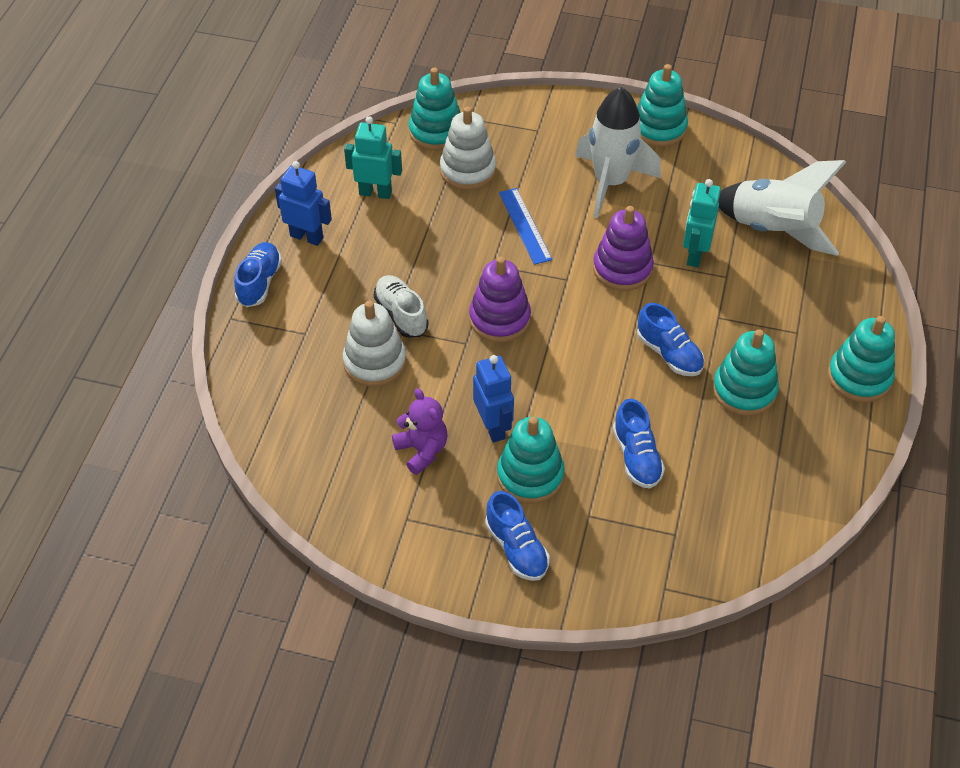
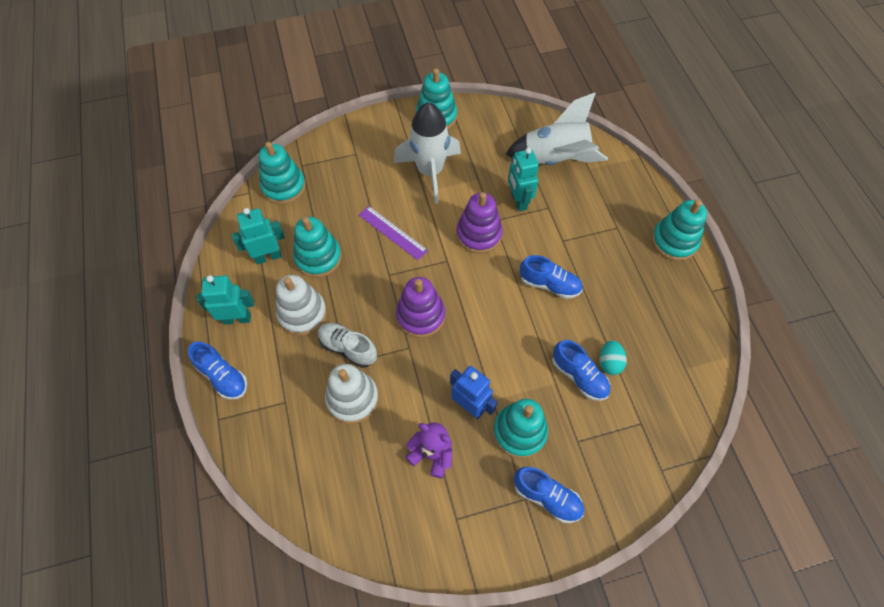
camera: 30 degrees left, 10 degrees up
blue shoe [234,242,282,307] -> blue shoe turned 150 degrees clockwise [188,341,247,400]
blue robot [275,161,332,246] -> turquoise robot [197,275,254,325]
white stacking toy [440,107,496,190] -> white stacking toy moved to [276,275,327,336]
blue ruler [499,188,553,265] -> purple ruler [359,206,428,260]
turquoise stacking toy [713,329,779,416] -> turquoise stacking toy moved to [293,217,342,278]
none -> turquoise egg [599,340,627,375]

